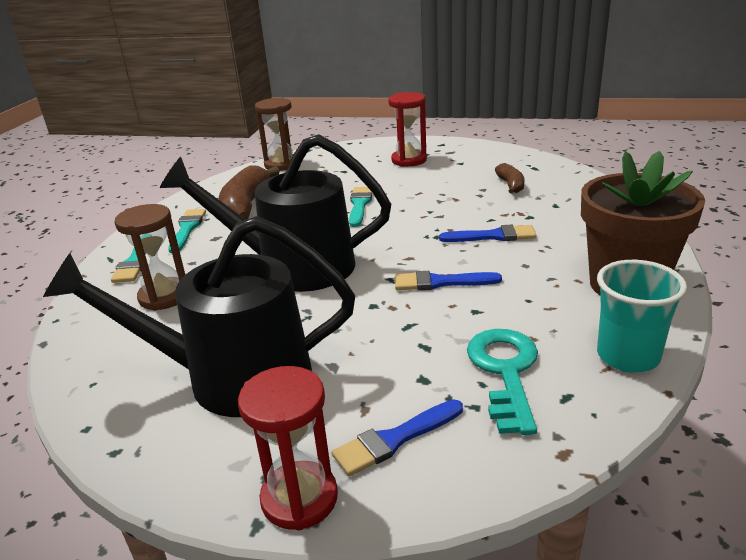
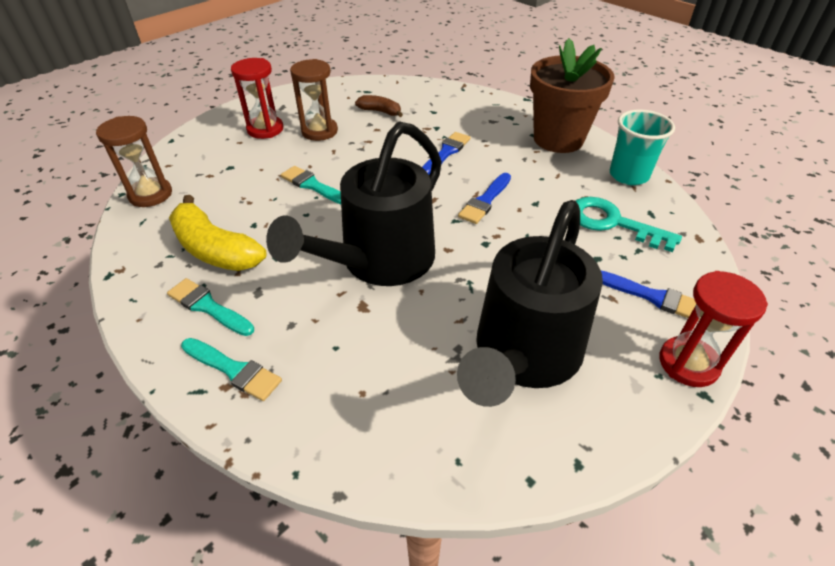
camera: 60 degrees left, 15 degrees up
brown hourglass [115,204,185,311] -> brown hourglass moved to [290,59,338,141]
brown banana [219,165,280,220] -> yellow banana [169,195,267,271]
blue brush [332,400,463,476] -> blue brush turned 60 degrees counterclockwise [601,271,699,321]

